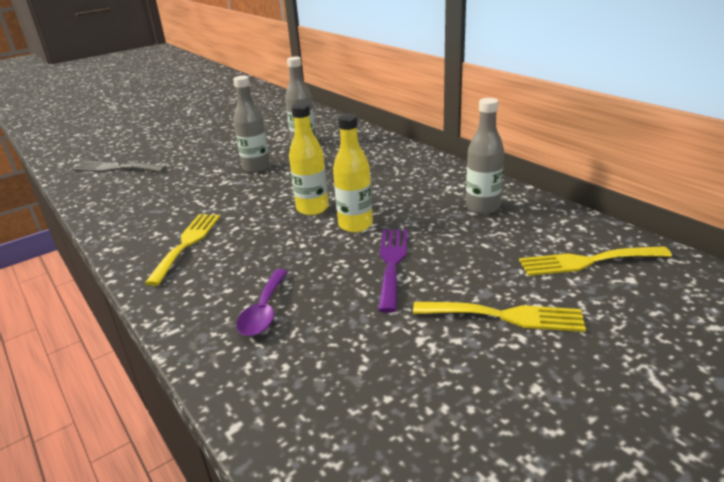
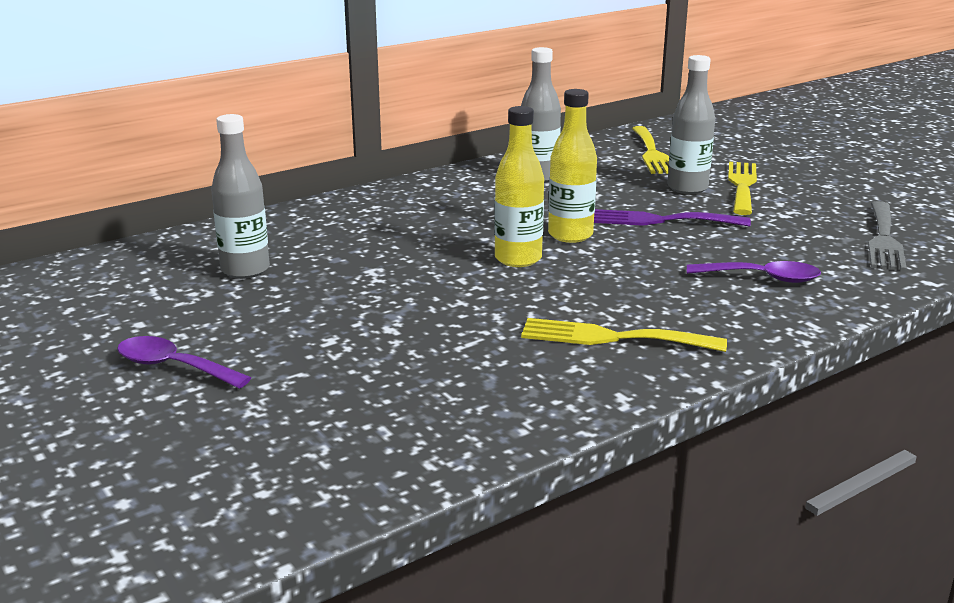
camera: 90 degrees left, 5 degrees down
grey fork [73,161,167,172] -> grey fork moved to [868,201,907,271]
grey bottle [233,76,270,173] -> grey bottle moved to [667,55,715,194]
none -> purple spoon [117,336,251,389]

